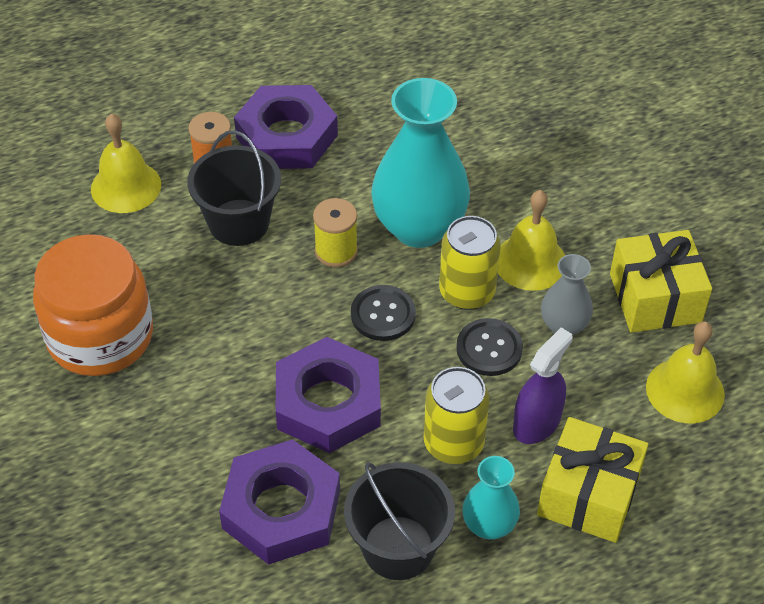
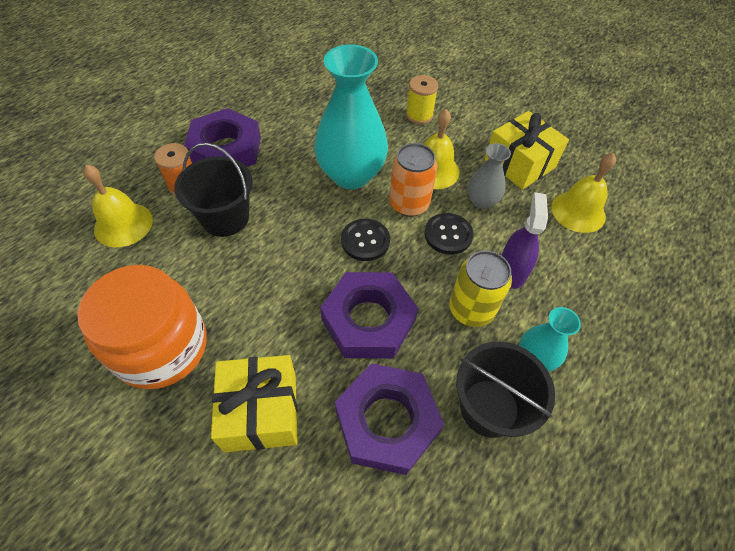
camera: 30 degrees left, 5 degrees up
yellow spool [313,198,358,267] -> yellow spool moved to [406,75,438,124]
yellow can [439,216,501,310] -> orange can [389,143,438,217]
yellow gift [537,417,648,543] -> yellow gift moved to [211,355,298,452]

